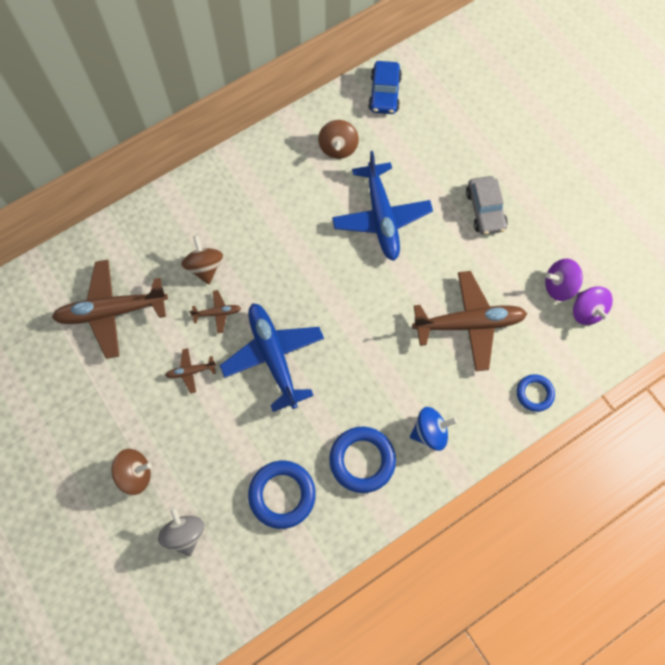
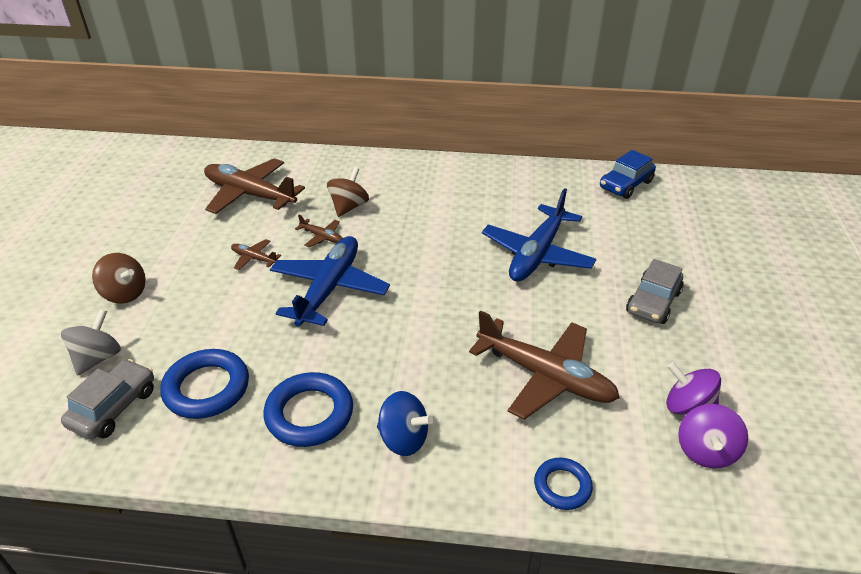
camera: 40 degrees right, 30 degrees down
brown spinning top [318,120,359,159] -> none
none -> grey car [61,359,154,439]

